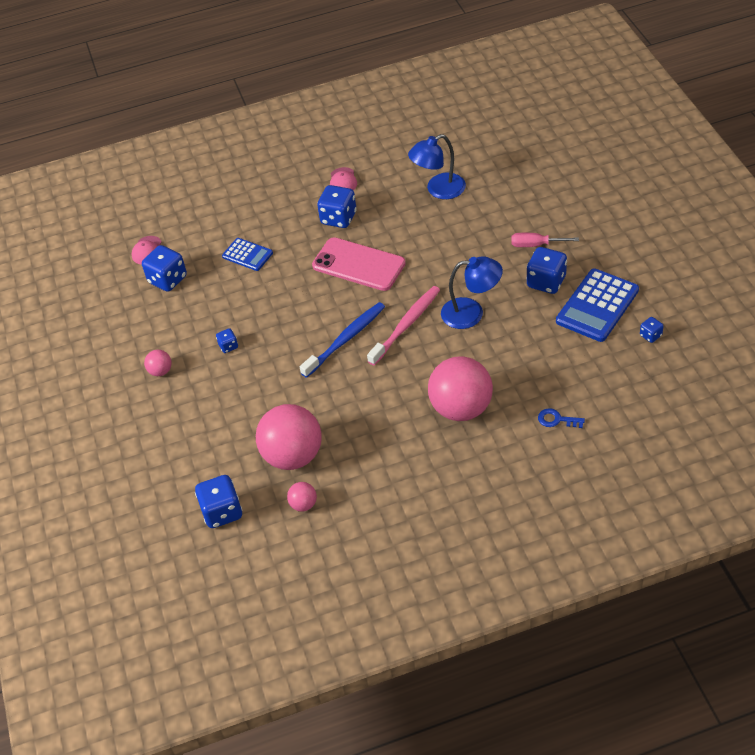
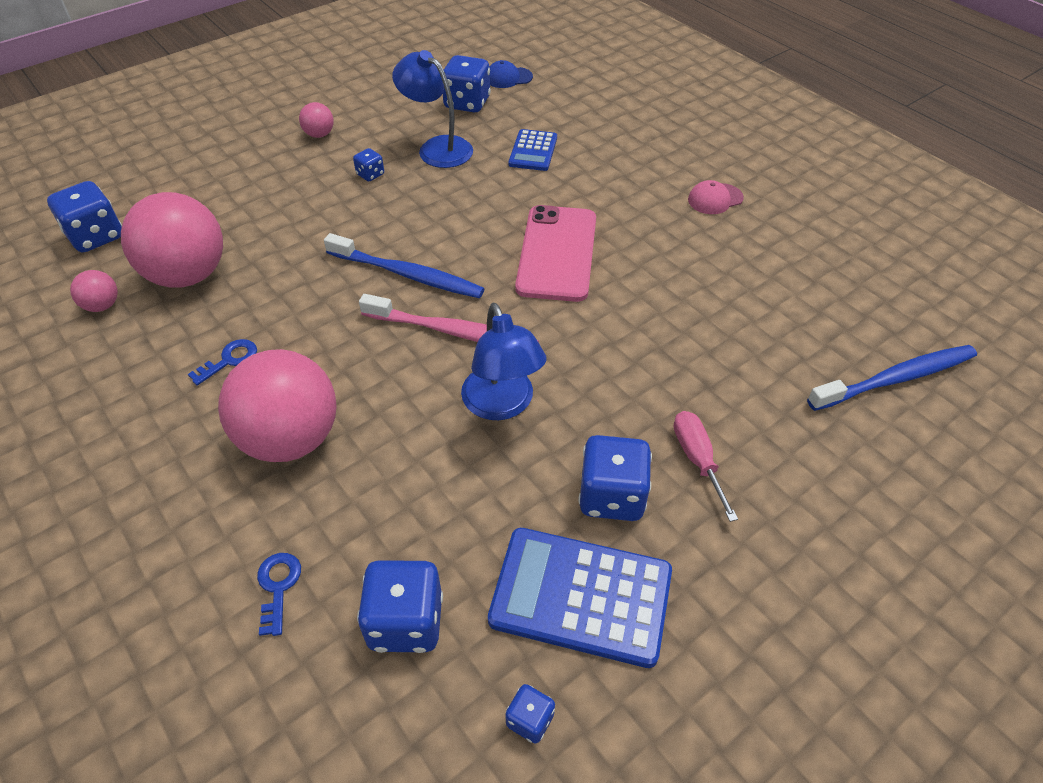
camera: 65 degrees right, 0 degrees up
pink cap [132,236,162,265] -> blue cap [489,60,533,88]
blue dice [317,185,357,228] -> blue dice moved to [357,560,443,653]
blue lamp [408,134,466,199] -> blue lamp moved to [392,50,473,168]
none -> blue key [188,339,257,386]
none -> blue toothbrush [807,345,977,411]

